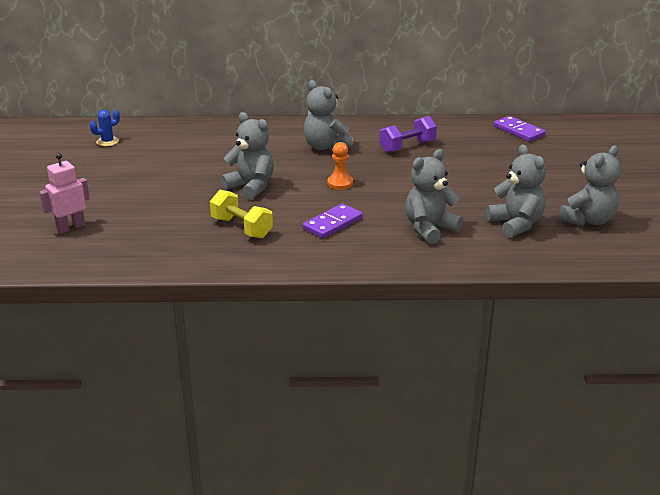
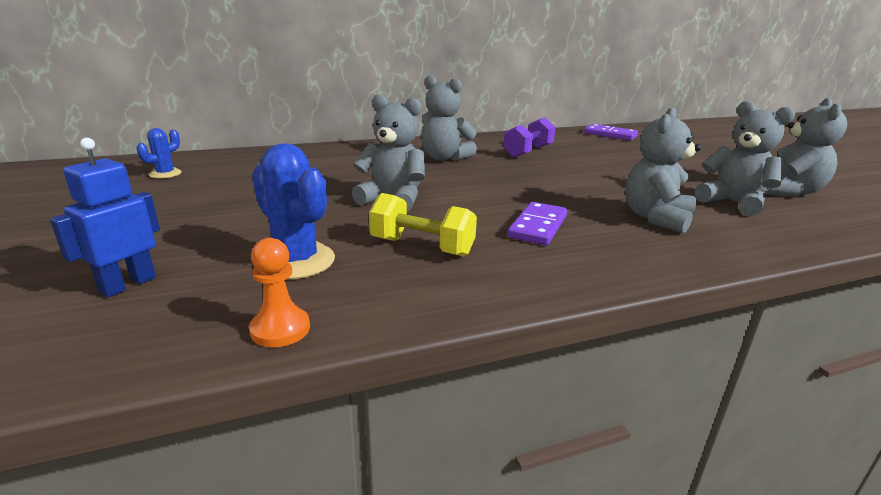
camera: 20 degrees left, 5 degrees down
pink robot [39,153,90,234] -> blue robot [50,138,160,297]
orange pawn [327,142,353,190] -> orange pawn moved to [249,238,310,347]
none -> blue cactus [252,143,335,279]

